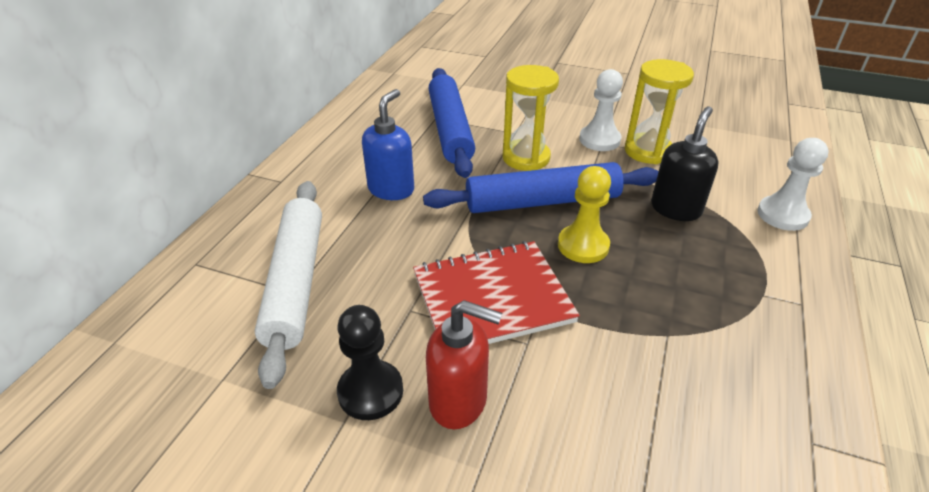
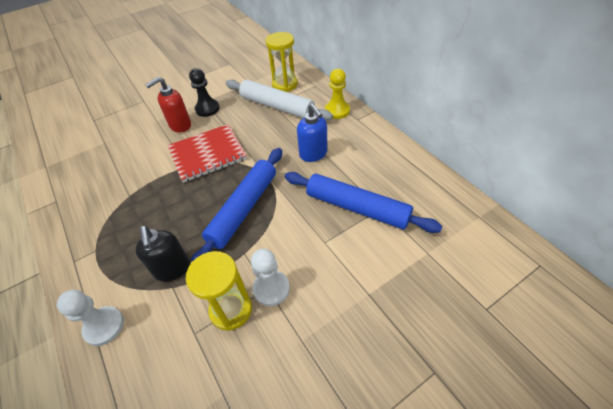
camera: 130 degrees right, 10 degrees up
red notebook [413,241,580,344] -> red notebook turned 45 degrees clockwise [168,124,247,183]
yellow hourglass [502,65,559,171] -> yellow hourglass moved to [266,32,298,92]
yellow pawn [558,166,611,263] -> yellow pawn moved to [325,69,350,119]

